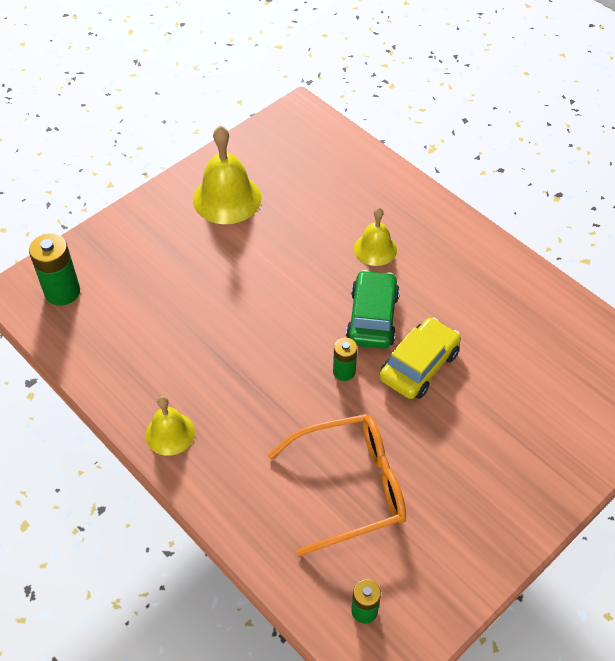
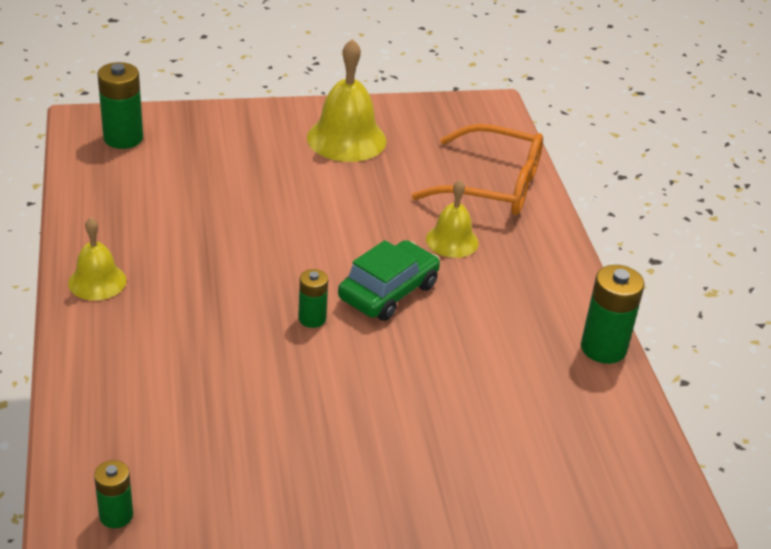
camera: 30 degrees right, 15 degrees down
orange glasses [268,414,406,556] -> orange glasses moved to [412,124,543,215]
yellow car [379,317,461,399] -> none
none -> green battery [581,265,644,364]

